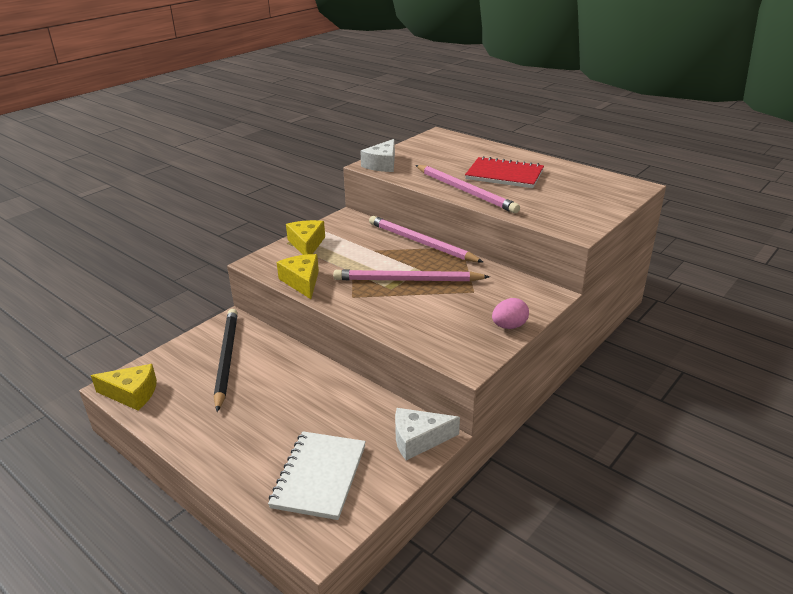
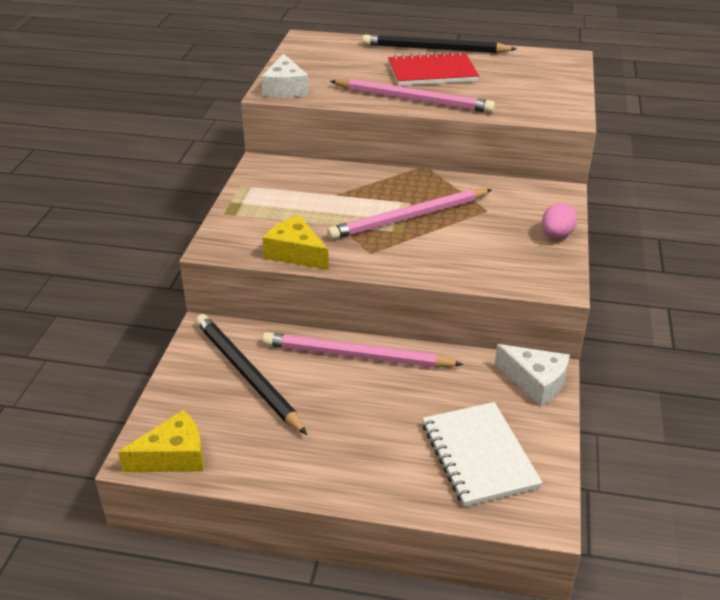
camera: 30 degrees left, 5 degrees up
yellow cheese [286,220,325,255] -> none
pink pencil [369,216,483,263] -> pink pencil moved to [262,332,464,368]
white cheese [395,408,460,460] -> white cheese turned 105 degrees counterclockwise [495,344,570,406]
none -> black pencil [362,35,516,53]

